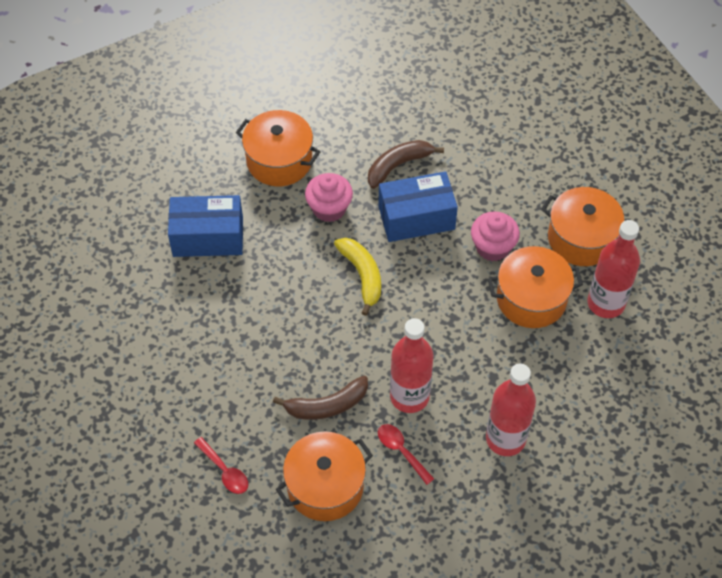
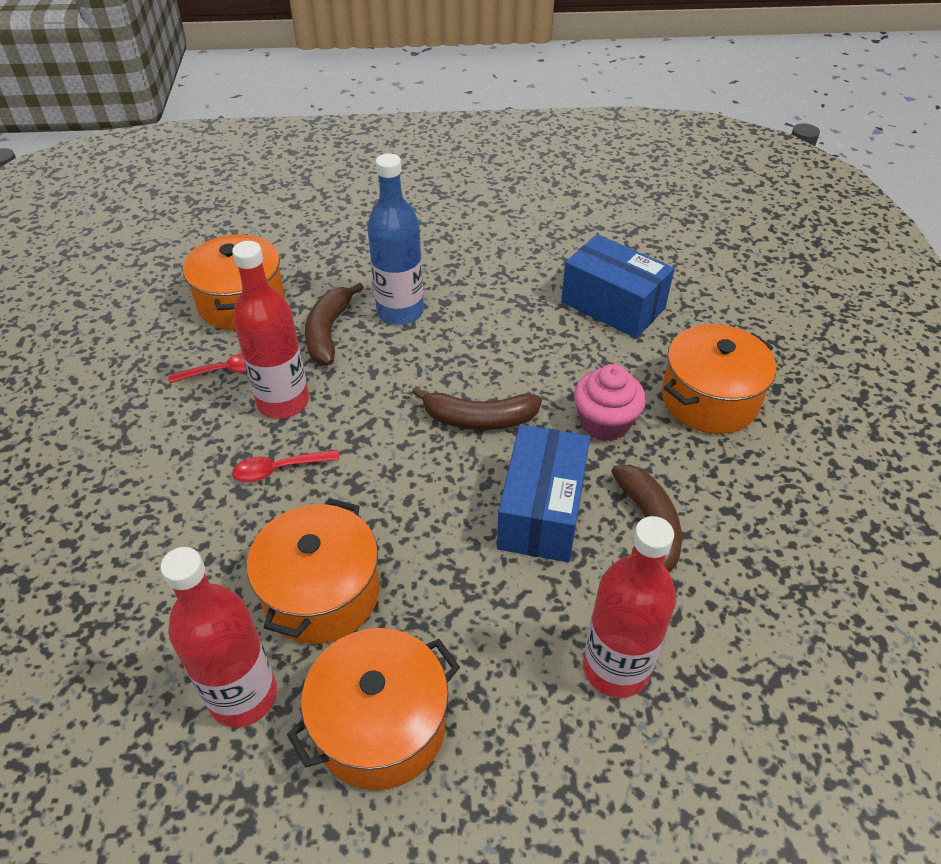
camera: 115 degrees right, 10 degrees down
blue box [168,195,243,257] -> blue box turned 75 degrees counterclockwise [561,234,674,338]
red spoon [194,437,248,494] -> red spoon moved to [232,450,340,482]
yellow banana [334,238,381,316] -> brown banana [412,386,542,430]
pink cupcake [471,212,520,261] -> none
red bottle [486,363,536,456] -> red bottle moved to [583,516,676,698]
none -> blue bottle [367,153,424,325]

